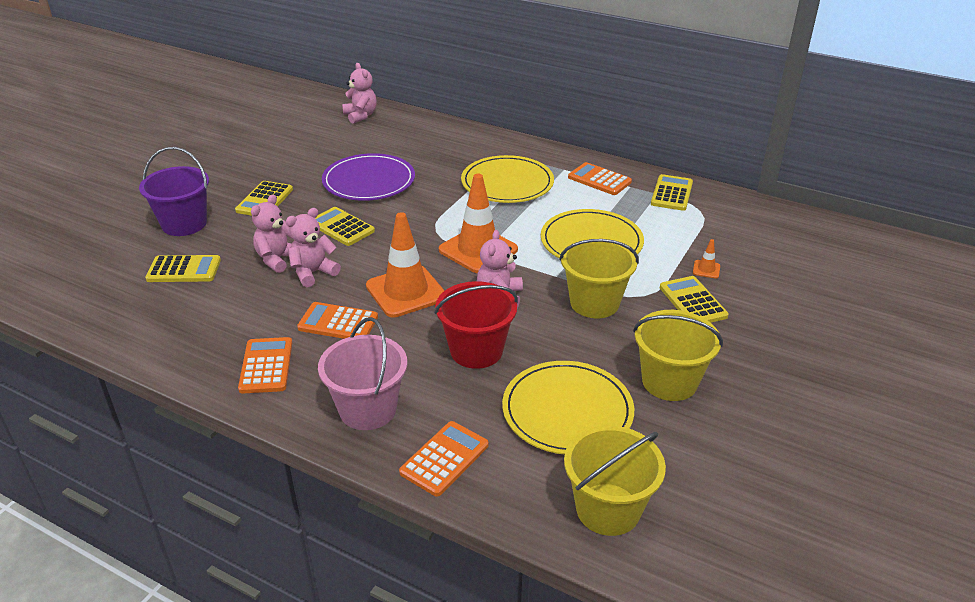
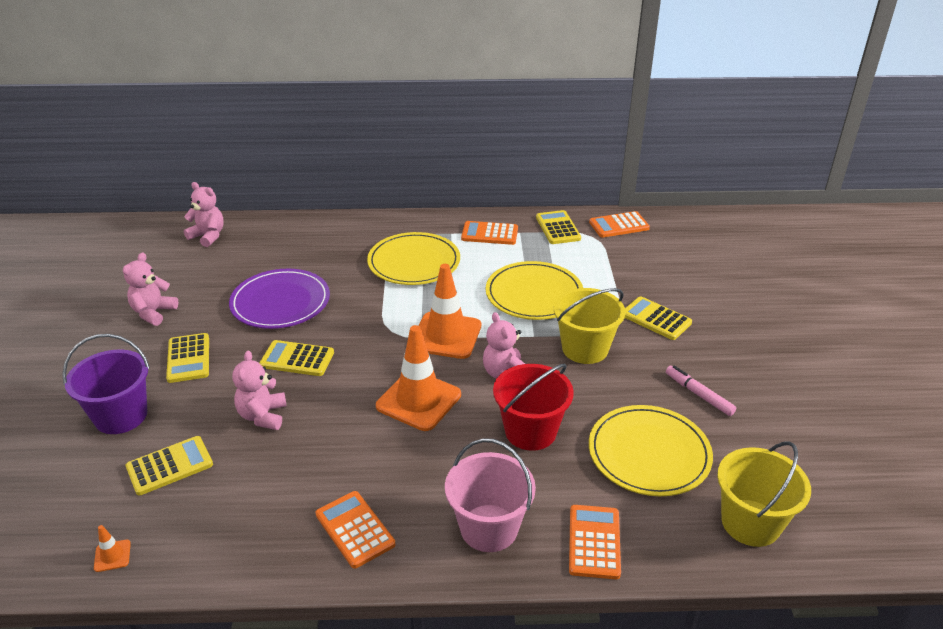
camera: 30 degrees left, 0 degrees up
pink teddy bear [286,208,341,287] -> pink teddy bear moved to [123,252,178,326]
orange calculator [297,302,378,339] -> orange calculator moved to [589,211,650,238]
yellow bucket [633,310,723,401] -> pink marker [666,365,736,416]
orange traffic cone [693,239,720,279] -> orange traffic cone moved to [94,525,131,572]

